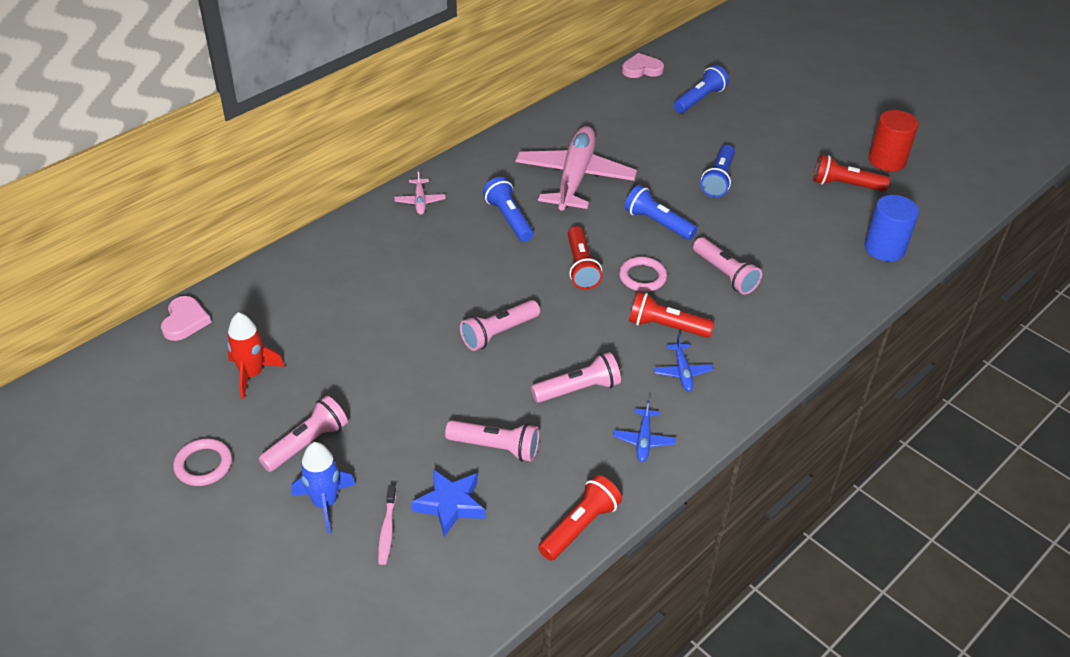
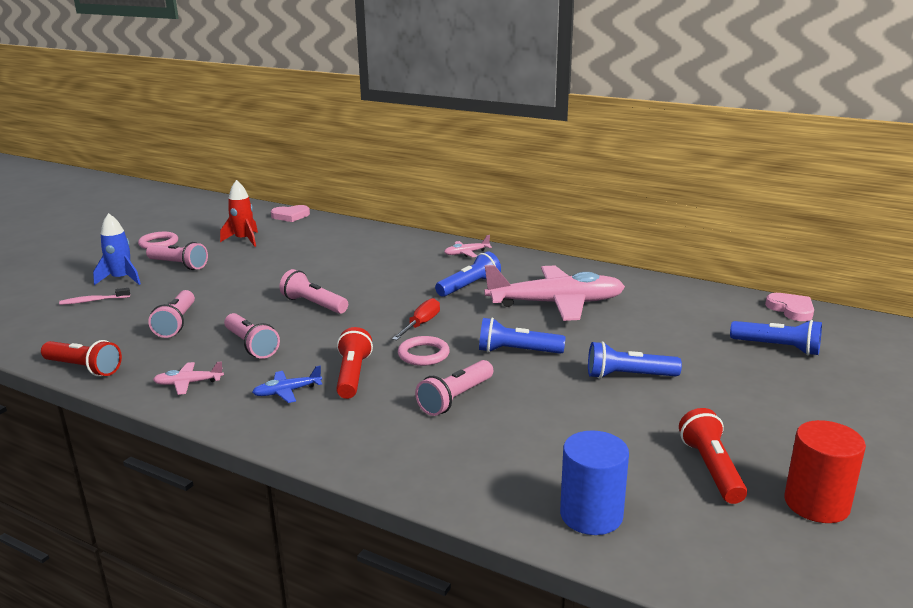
camera: 75 degrees right, 20 degrees down
blue star [411,469,485,537] -> none
red flashlight [568,226,602,290] -> red screwdriver [392,298,440,340]
blue plane [613,400,676,462] -> pink plane [153,361,224,395]
blue flashlight [624,185,697,240] -> blue flashlight turned 105 degrees counterclockwise [479,317,565,354]

